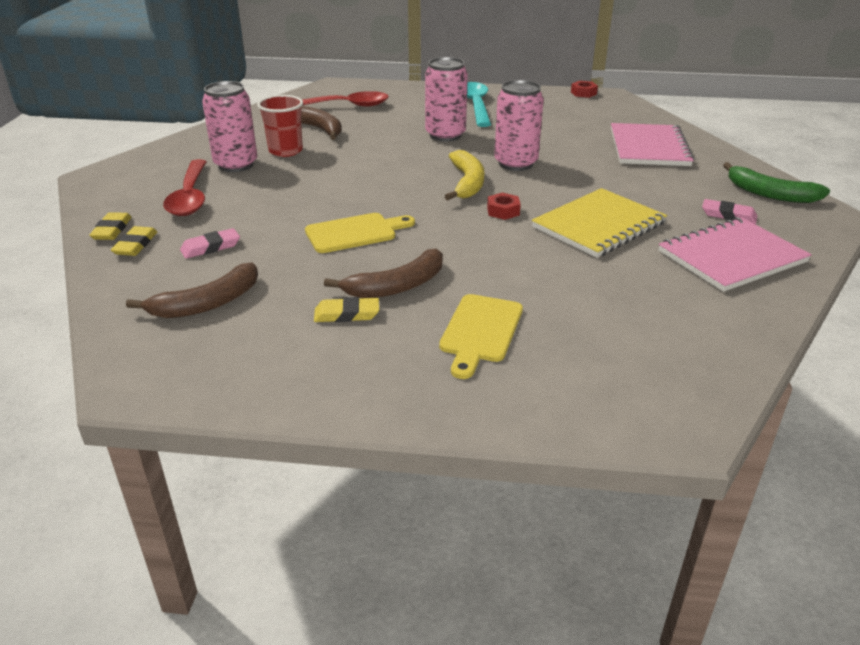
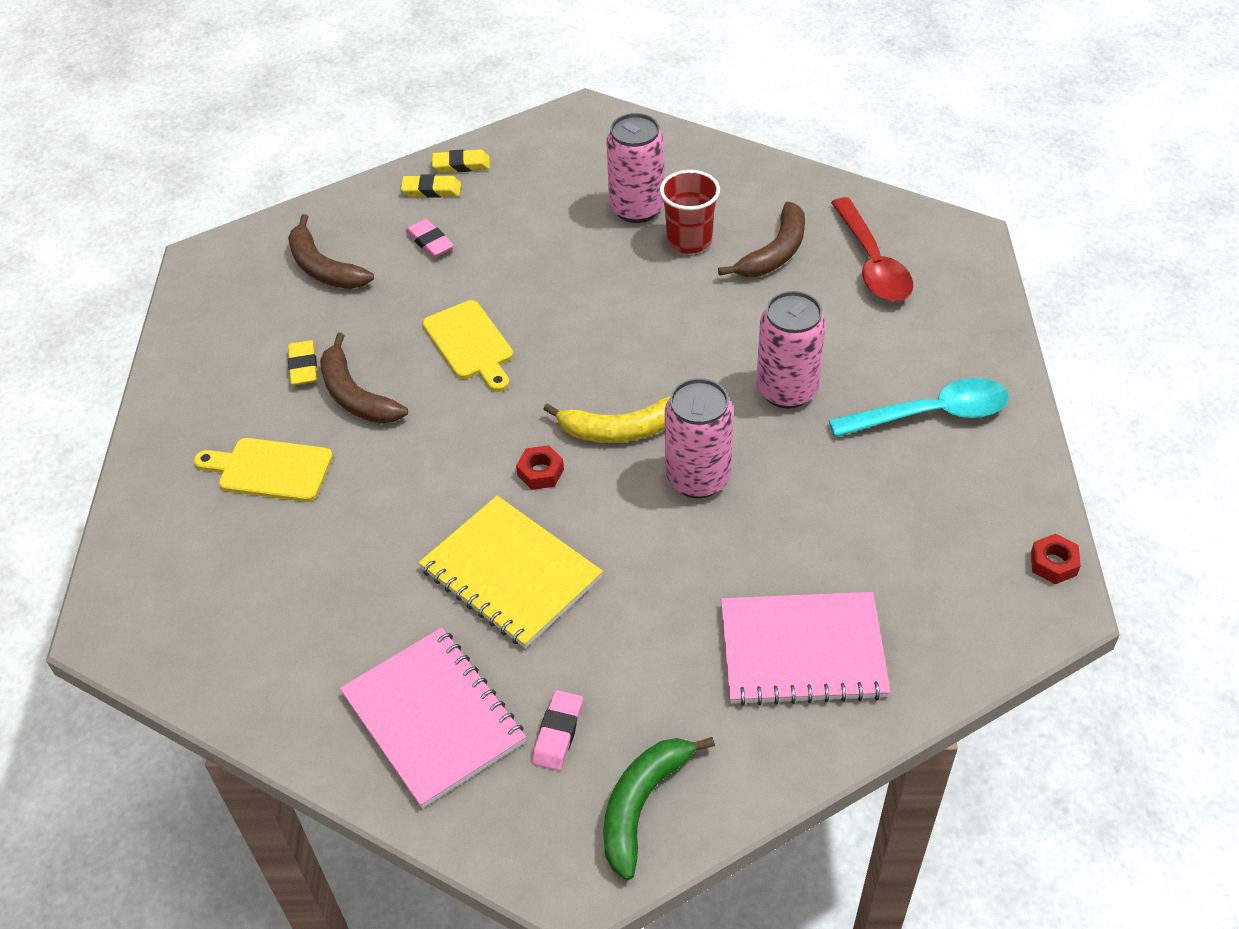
camera: 85 degrees right, 15 degrees up
red spoon [163,159,207,216] -> none

